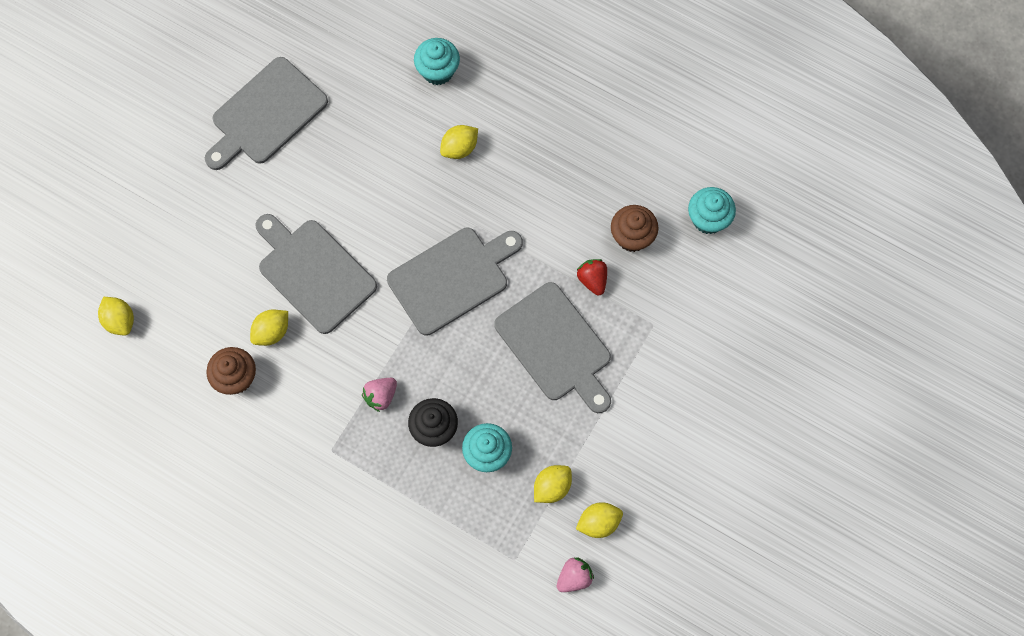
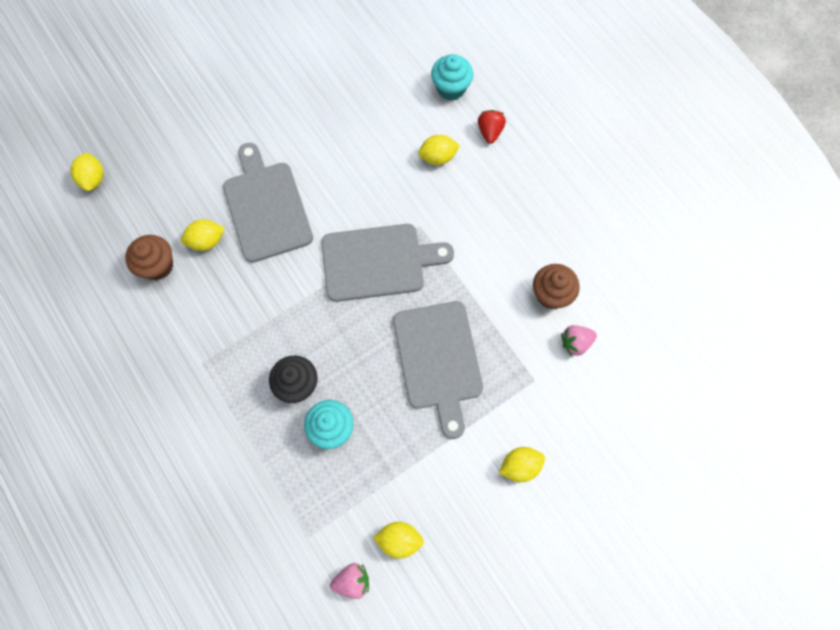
camera: 25 degrees right, 0 degrees up
grey cutting board [205,57,328,170] -> none
pink strawberry [362,378,397,412] -> pink strawberry moved to [561,325,597,356]
yellow lemon [534,465,572,503] -> yellow lemon moved to [499,447,545,482]
red strawberry [576,259,607,296] -> red strawberry moved to [478,110,506,144]
turquoise cupcake [688,187,736,234] -> none

